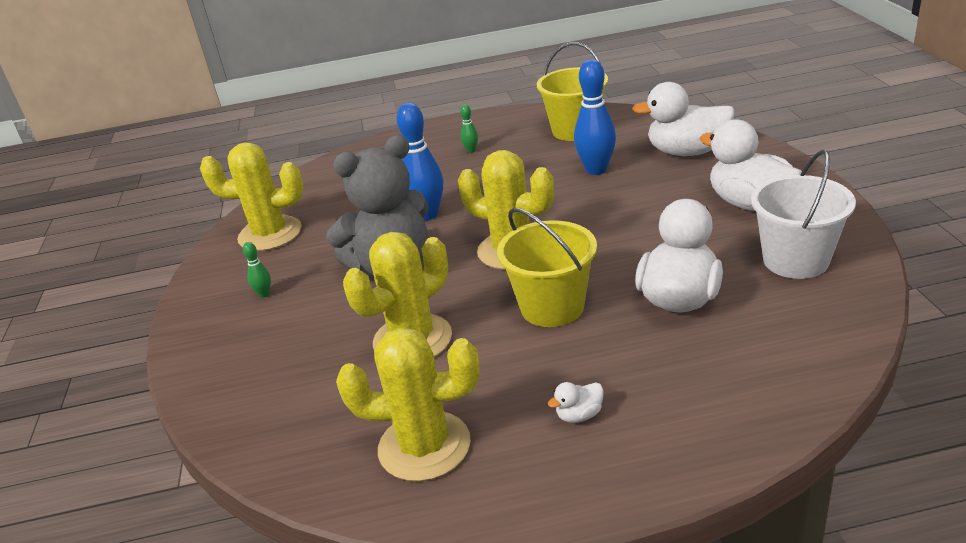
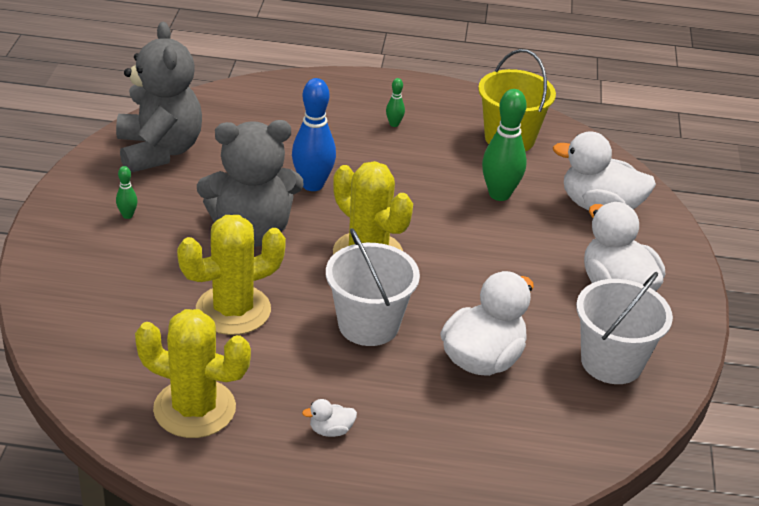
camera: 10 degrees right, 5 degrees up
yellow cactus [200,142,303,251] -> grey teddy bear [116,22,202,173]
yellow bucket [497,208,597,327] -> white bucket [326,228,420,346]
blue bowling pin [574,59,616,175] -> green bowling pin [482,89,527,201]

